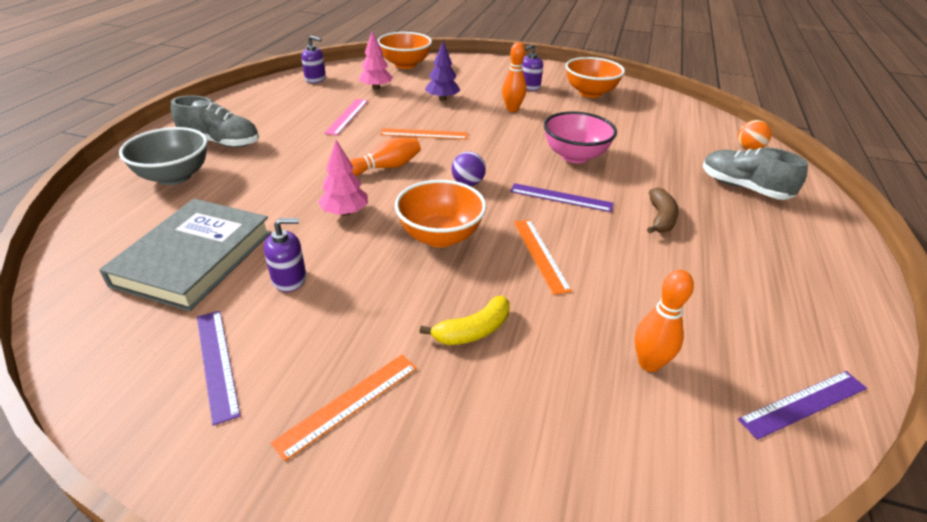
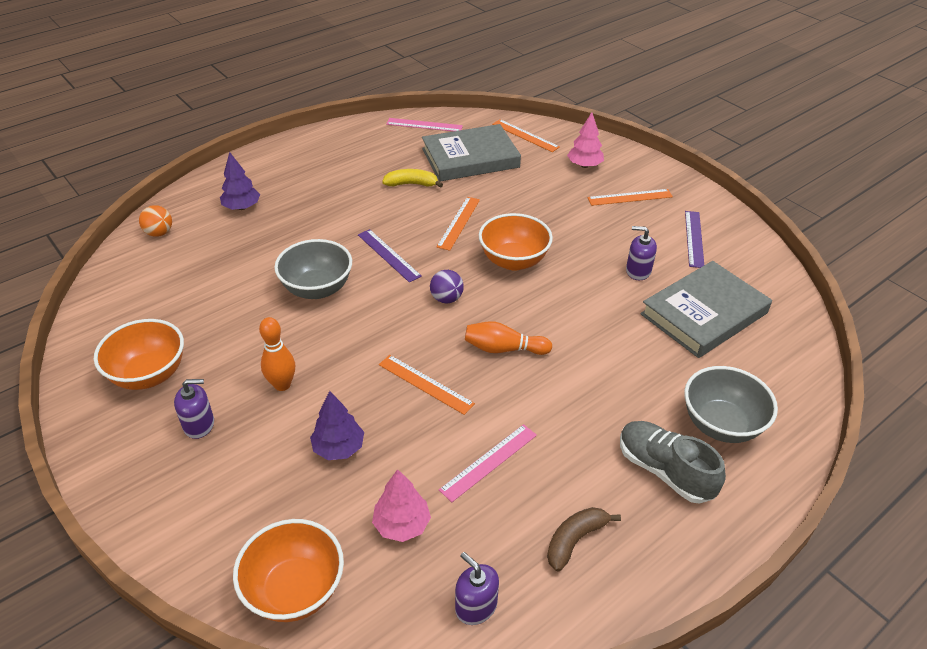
camera: 145 degrees left, 5 degrees up
pink tree [318,140,368,216] -> pink tree moved to [567,112,604,168]
yellow banana [420,296,510,345] -> yellow banana moved to [382,169,443,188]
pink bowl [544,111,617,163] -> grey bowl [274,239,352,299]
orange bowling pin [635,270,694,372] -> grey book [422,124,521,182]
brown banana [647,188,679,234] -> brown banana moved to [547,507,621,572]
grey shoe [703,147,808,200] -> purple tree [220,152,260,210]
purple ruler [738,371,867,440] -> pink ruler [386,118,463,131]
none -> orange ruler [492,119,560,152]

